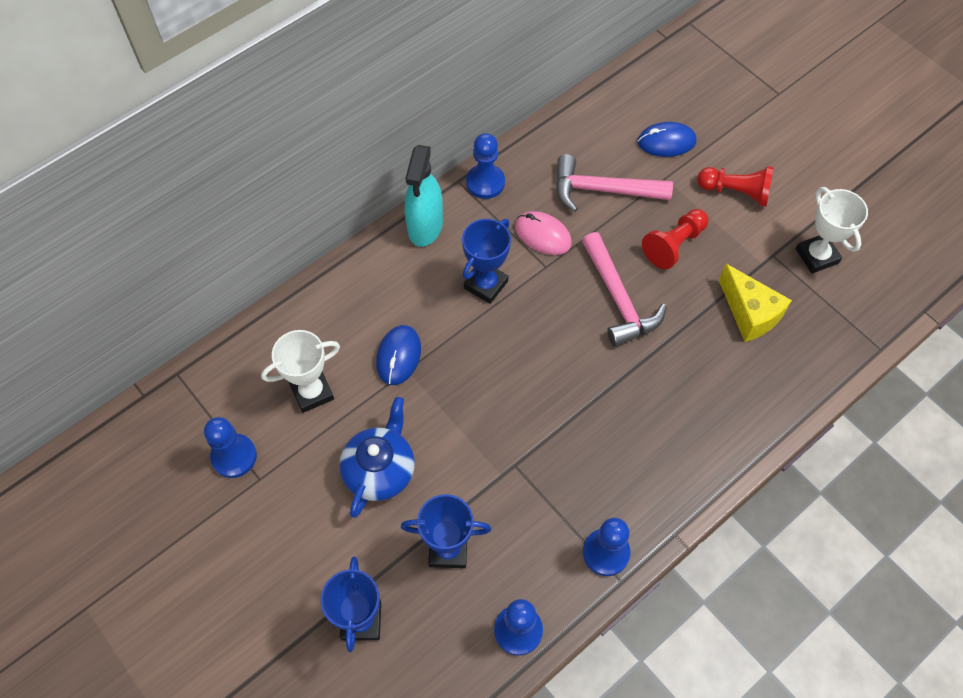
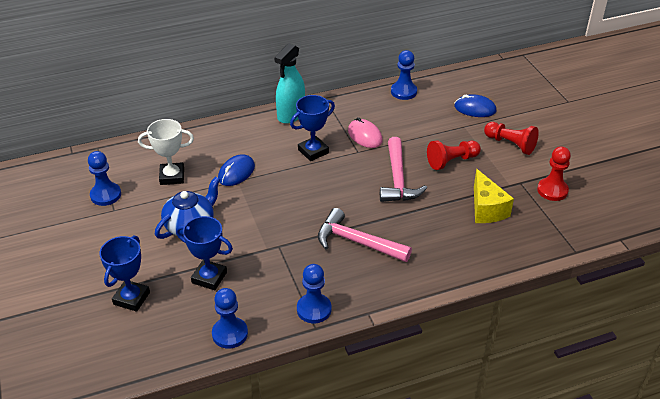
camera: 20 degrees right, 20 degrees down
blue pawn [466,133,505,199] -> blue pawn moved to [391,50,417,100]
pink hammer [556,155,673,212] -> pink hammer moved to [318,208,412,262]
white trophy [796,187,868,273] -> red pawn [537,146,571,201]

